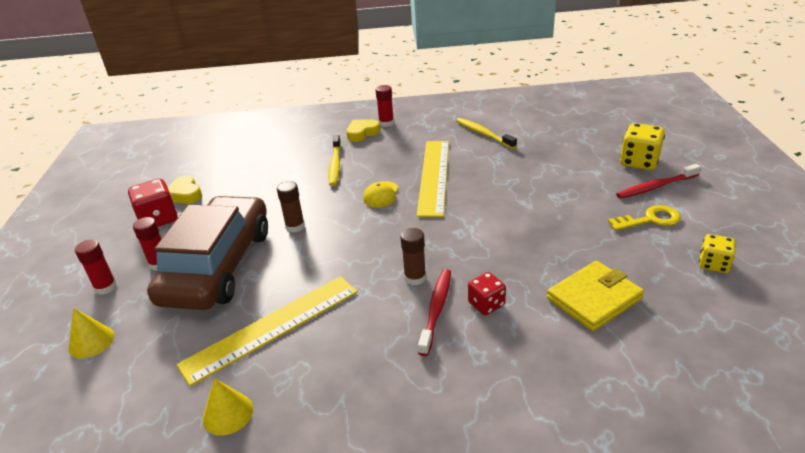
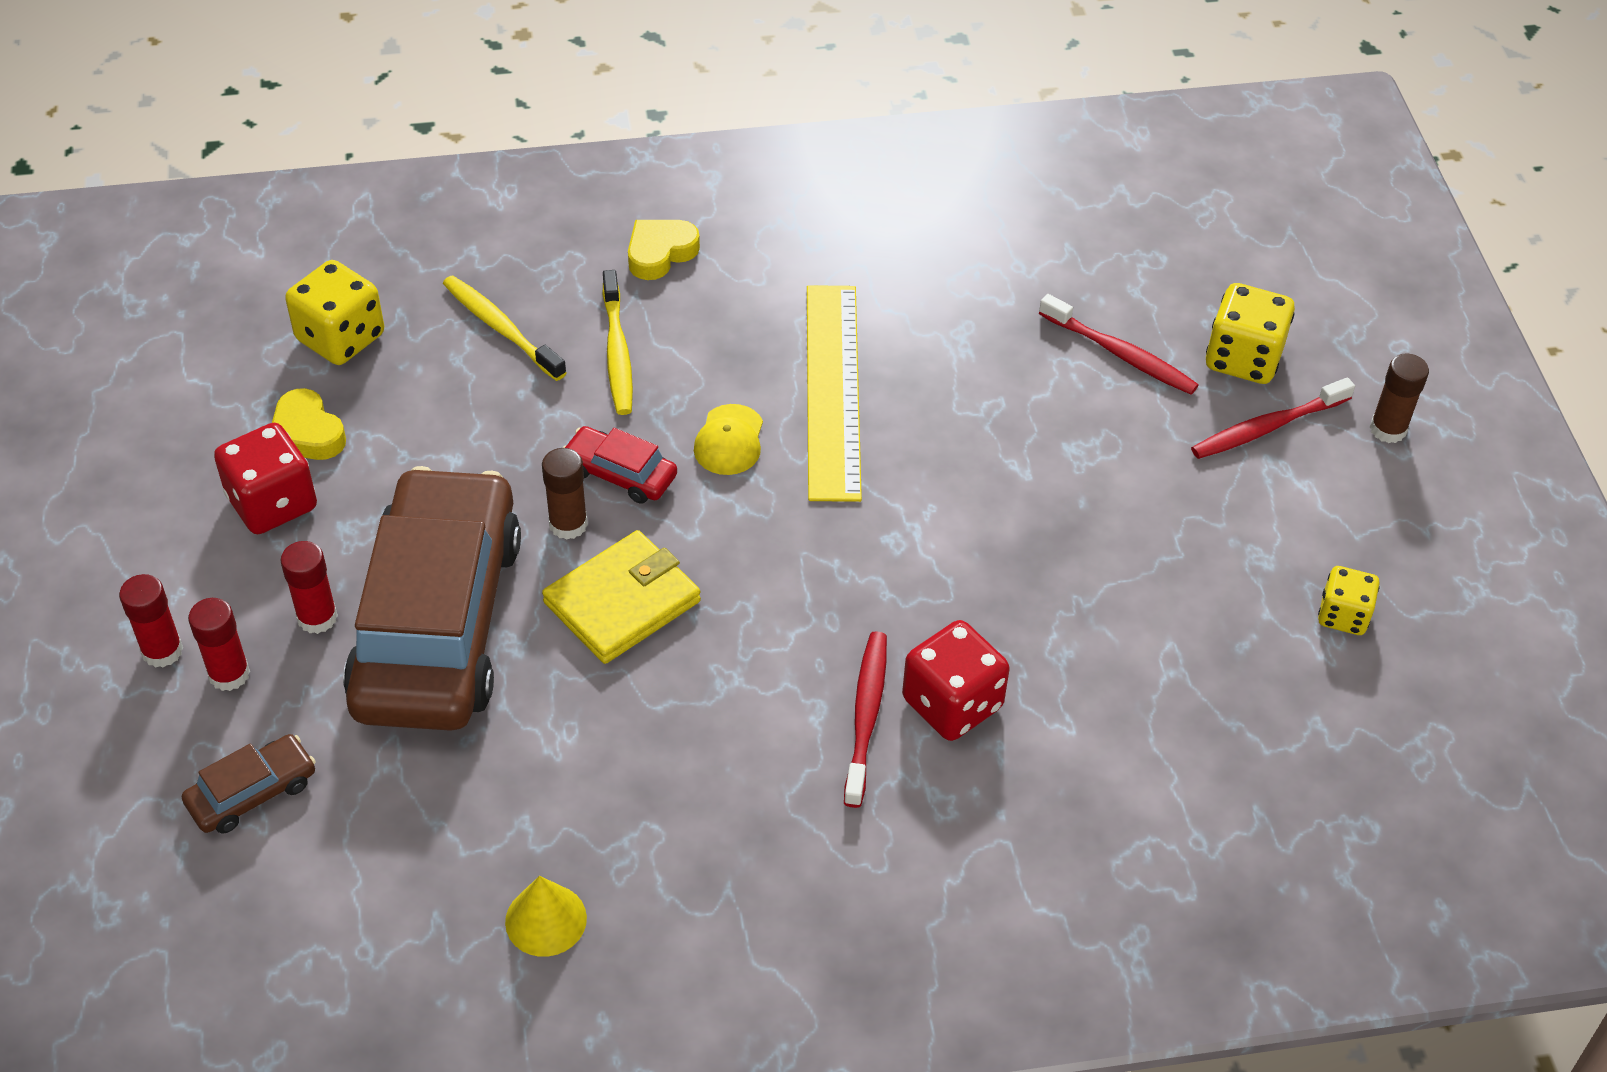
camera: 10 degrees left, 15 degrees up
yellow cone [69,308,114,359] -> brown car [182,734,316,834]
yellow ruler [176,276,358,386] -> none
red glue stick [375,85,394,127] -> red glue stick moved to [119,574,183,668]
brown glue stick [401,228,426,285] -> brown glue stick moved to [1370,353,1429,443]
yellow toothbrush [456,118,517,149] -> yellow toothbrush moved to [443,275,567,381]
red dice [468,272,506,315] -> red dice [902,620,1010,741], size x1.57
yellow wallet [547,261,644,331] -> yellow wallet moved to [542,530,701,664]
yellow key [608,205,681,231] -> none
none -> yellow dice [285,260,384,365]
none -> red car [562,426,677,504]
none -> red toothbrush [1039,294,1199,395]

